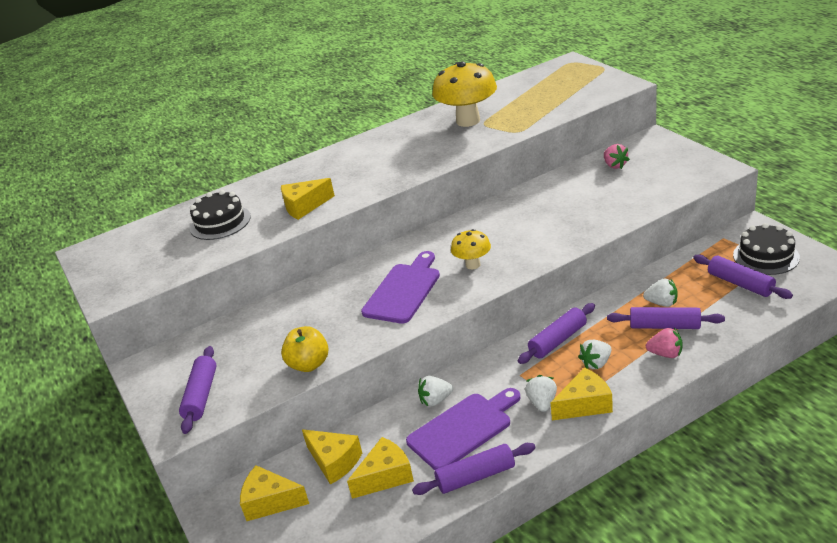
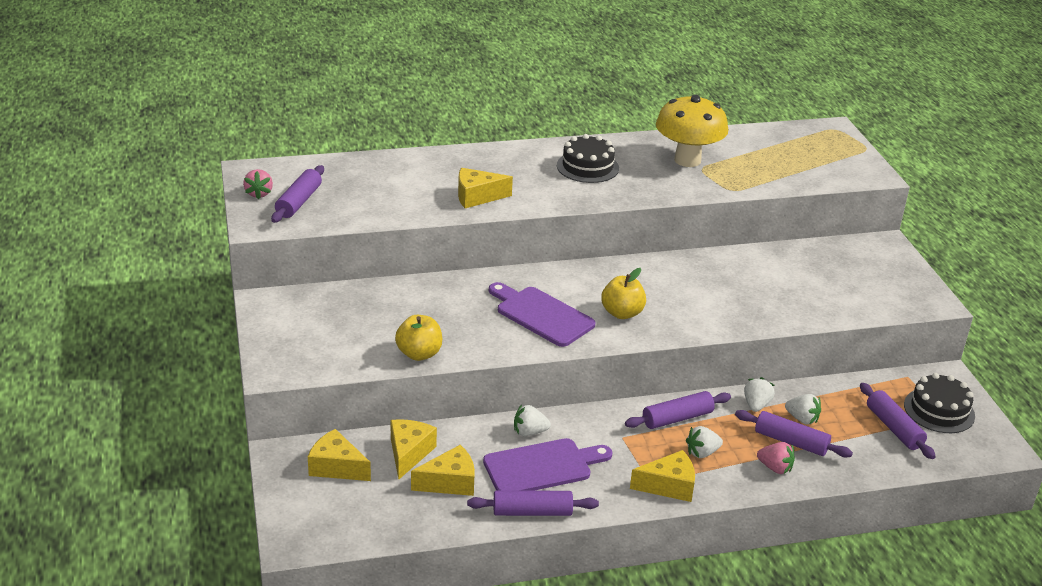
camera: 10 degrees right, 0 degrees up
purple rolling pin [179,346,217,434] -> purple rolling pin moved to [271,165,324,223]
black cake [190,190,251,240] -> black cake moved to [557,134,619,183]
yellow cheese [302,429,362,485] -> yellow cheese turned 135 degrees counterclockwise [390,419,437,479]
purple cutting board [361,251,440,324] -> purple cutting board turned 90 degrees counterclockwise [489,282,595,347]
yellow mushroom [451,229,491,269] -> yellow apple [601,268,646,319]
white strawberry [525,375,557,412] -> white strawberry moved to [744,377,775,412]
pink strawberry [604,144,630,169] -> pink strawberry moved to [243,169,273,200]

